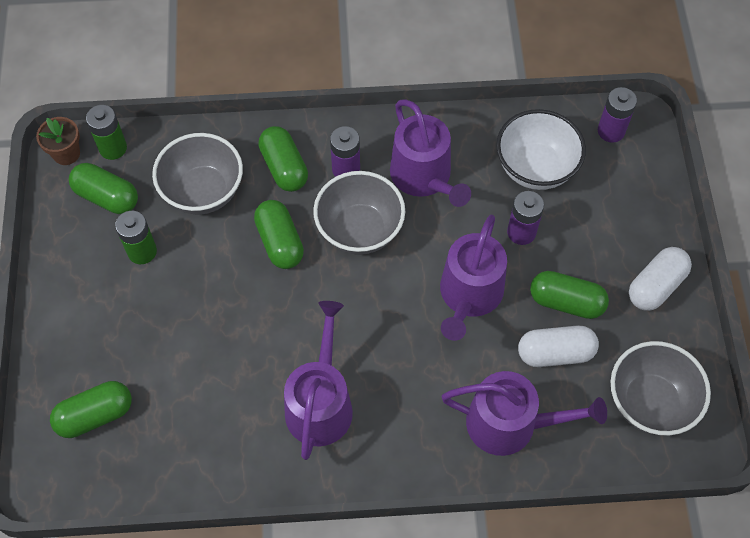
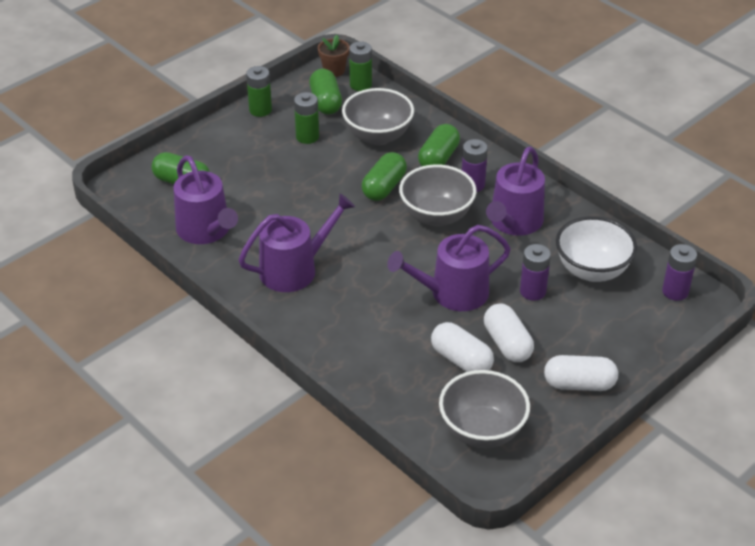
camera: 50 degrees right, 20 degrees down
purple watering can [442,371,607,456] -> purple watering can moved to [173,155,238,244]
green capsule [530,271,609,319] -> white capsule [484,303,534,362]
none -> green battery [246,66,272,117]

